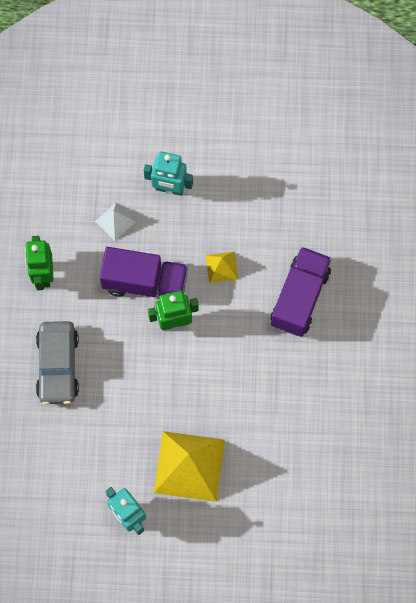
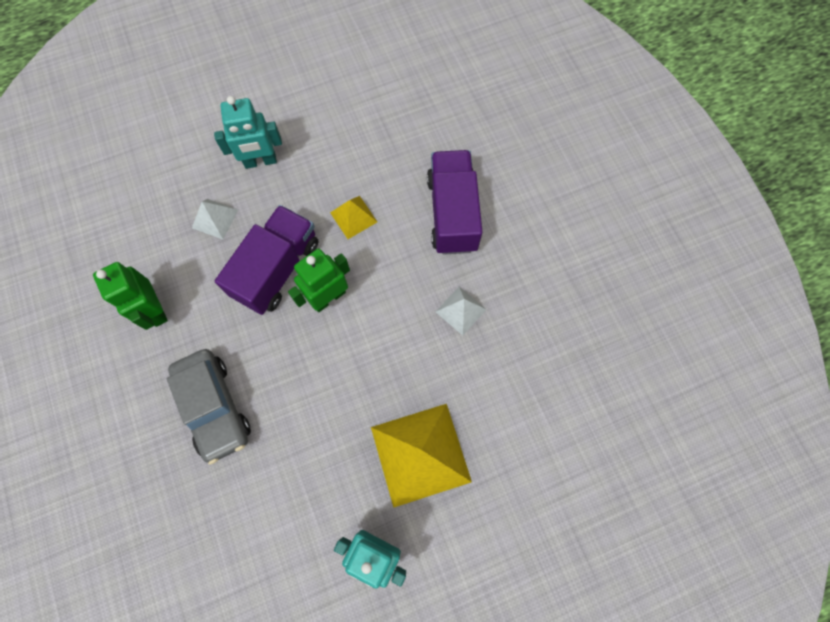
camera: 25 degrees left, 0 degrees up
purple truck [100,247,188,297] -> purple truck turned 45 degrees counterclockwise [215,205,318,315]
none -> white pyramid [436,287,487,336]

